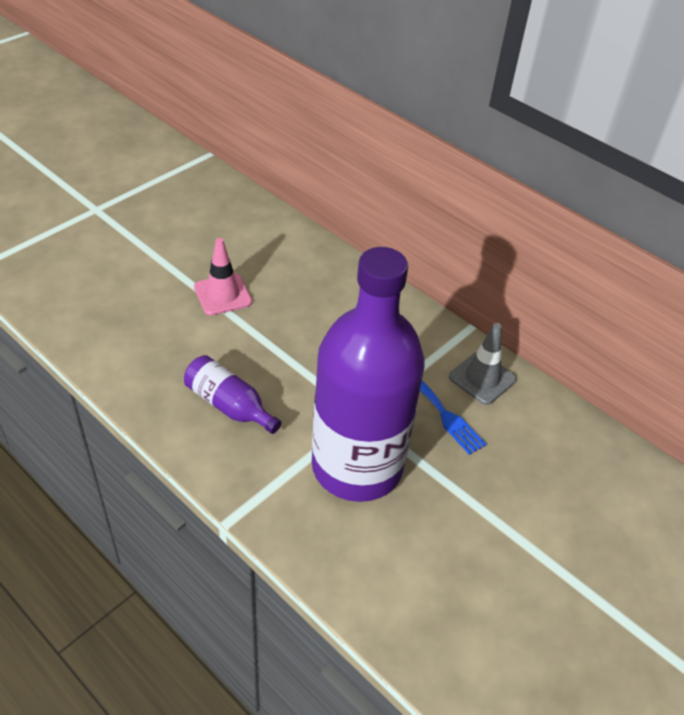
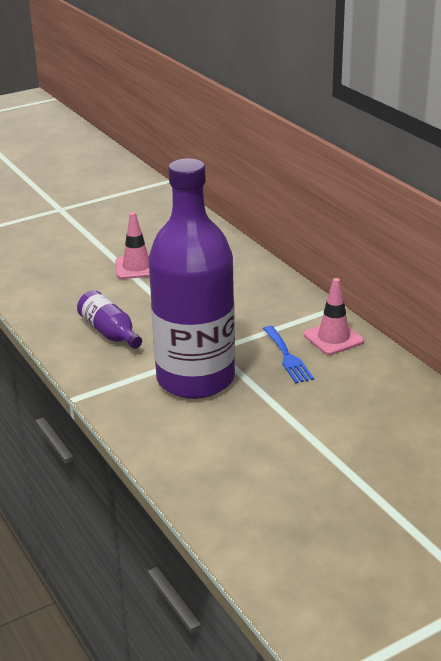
camera: 20 degrees right, 15 degrees down
grey traffic cone [449,323,517,405] -> pink traffic cone [304,278,364,355]

